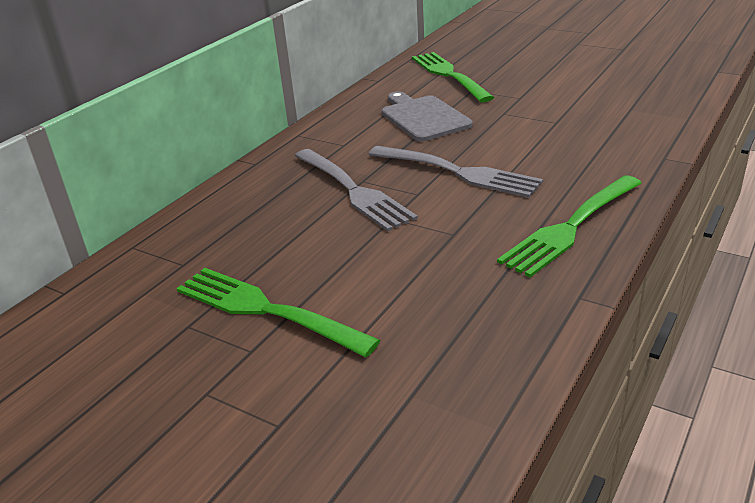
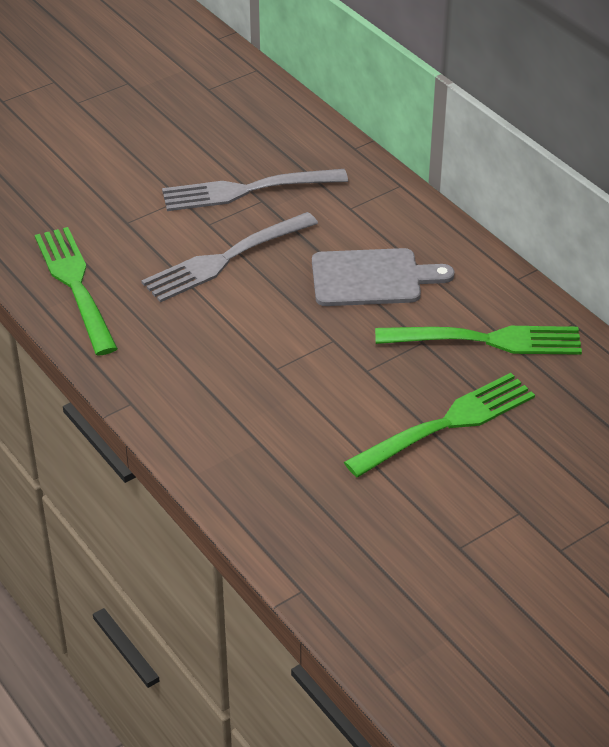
camera: 110 degrees right, 10 degrees up
green fork [176,268,380,357] -> green fork moved to [344,373,535,477]

